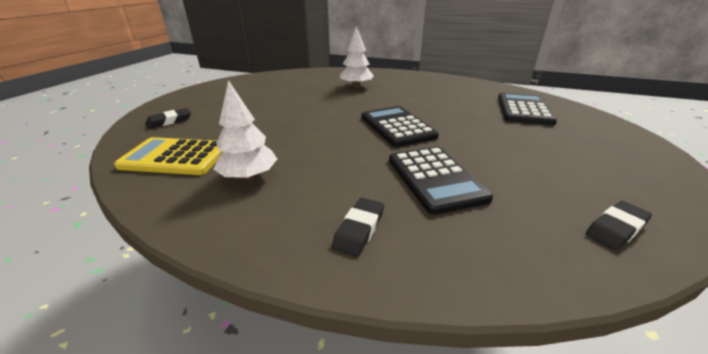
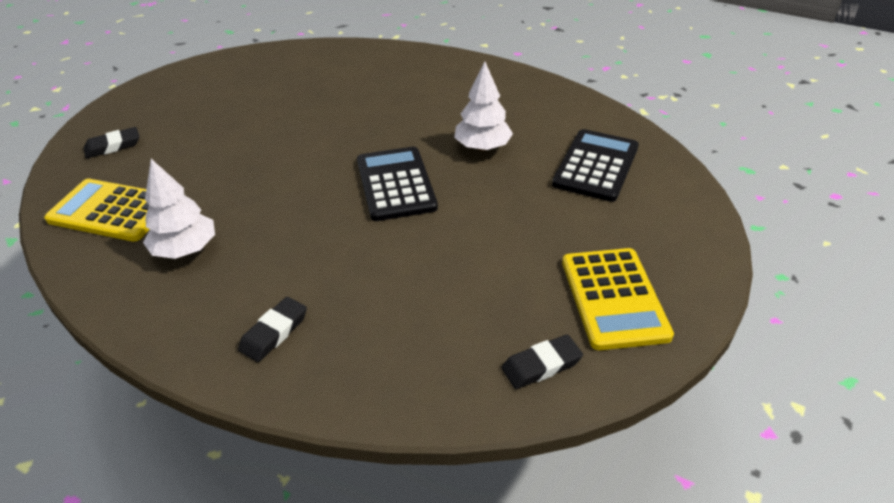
camera: 10 degrees right, 10 degrees up
white tree [340,26,374,88] -> white tree moved to [454,61,513,151]
black calculator [389,147,493,215] -> none
none -> yellow calculator [562,248,674,350]

